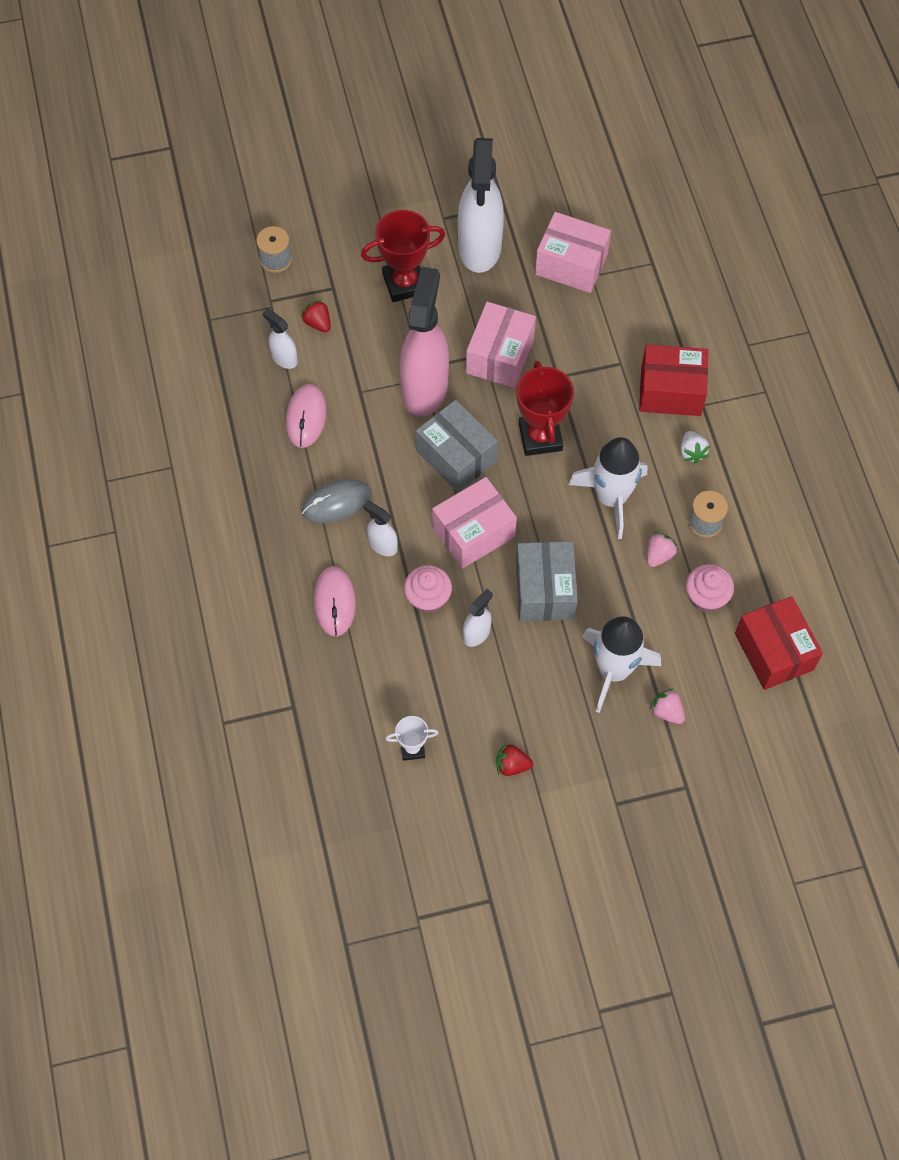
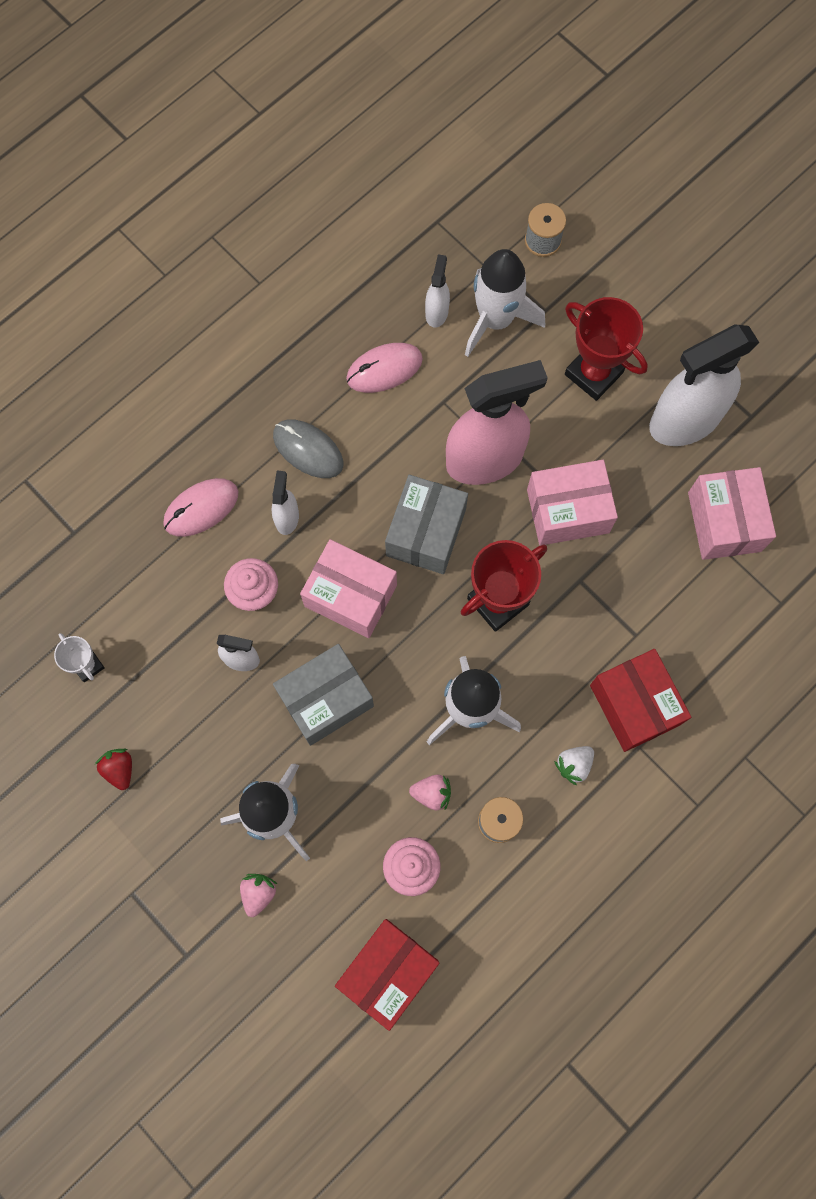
camera: 60 degrees right, 10 degrees up
red strawberry [301,299,331,332] -> white rocket [465,249,545,357]

